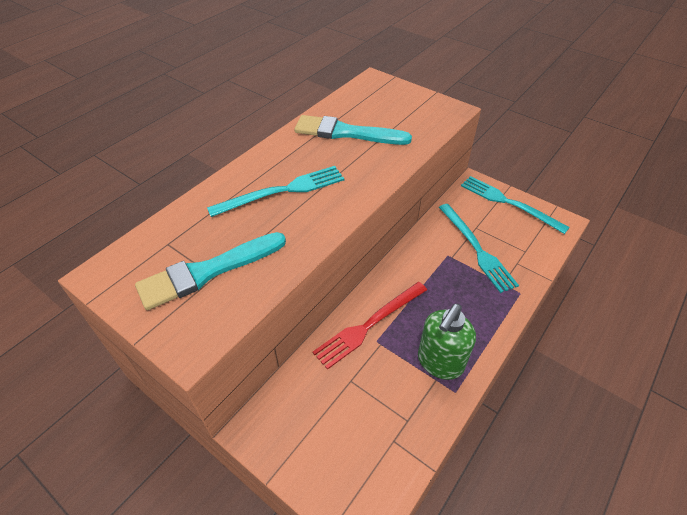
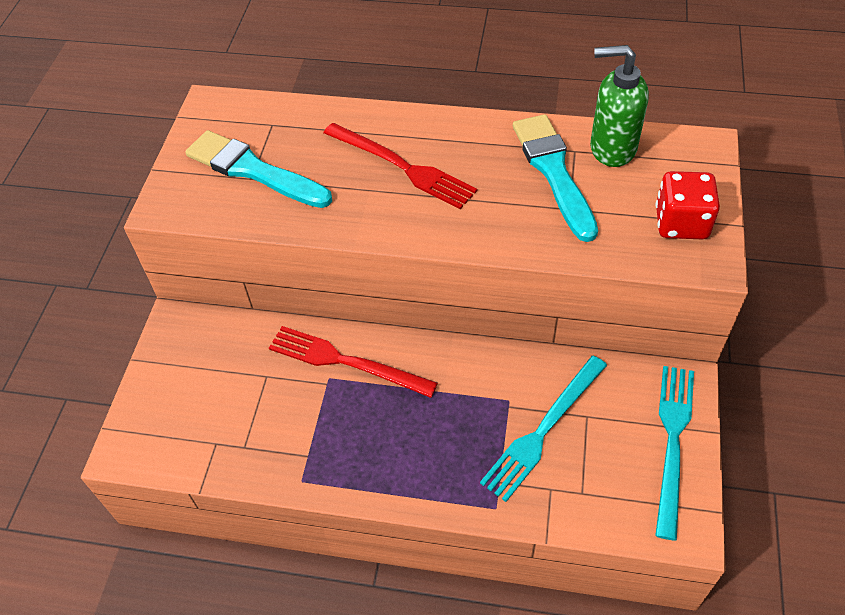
camera: 65 degrees right, 5 degrees up
turquoise fork [207,166,345,217] -> red fork [323,123,477,209]
green soap dispenser [418,304,476,380] -> green soap dispenser moved to [590,45,649,167]
none -> red dice [656,171,720,239]

